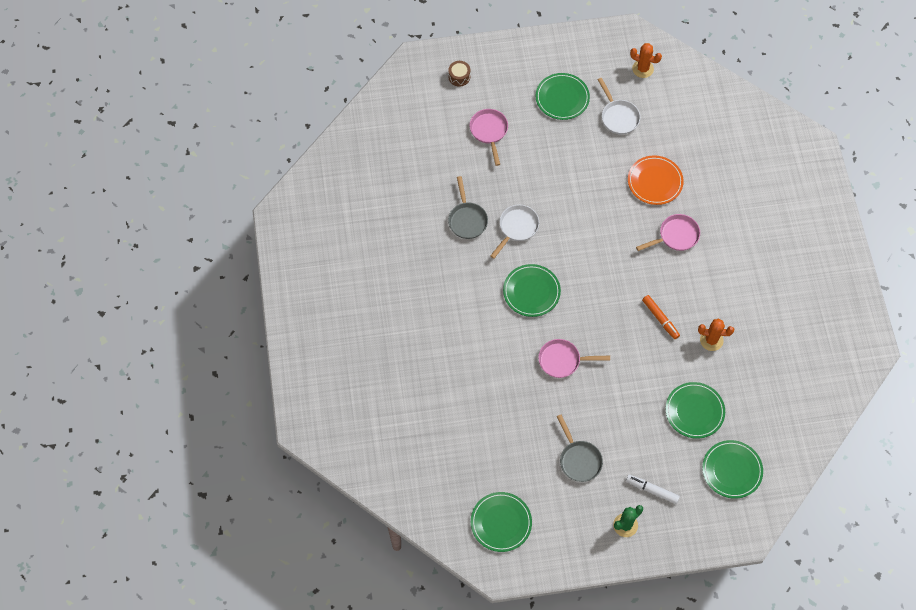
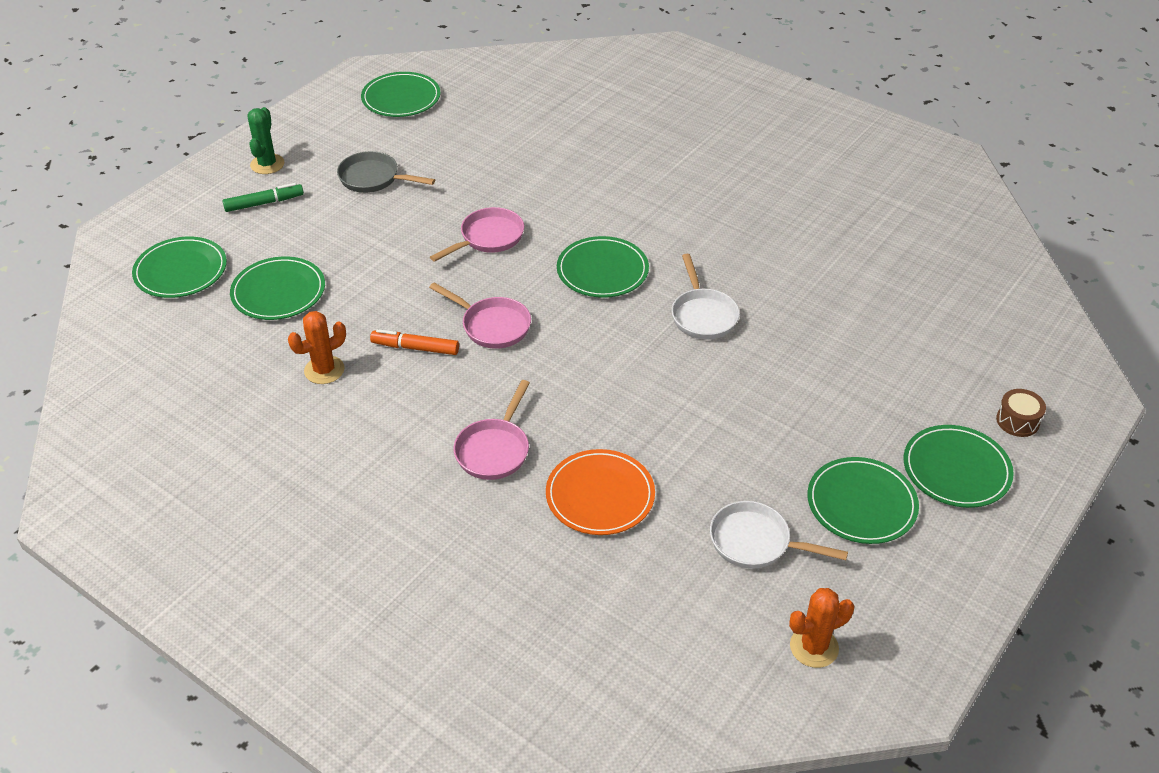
camera: 135 degrees right, 20 degrees down
grey pan [448,176,488,239] -> none
pink pan [469,109,508,166] -> pink pan moved to [429,283,531,349]
white marker [626,474,680,504] -> green marker [222,183,304,212]
none -> green plate [903,425,1014,508]

